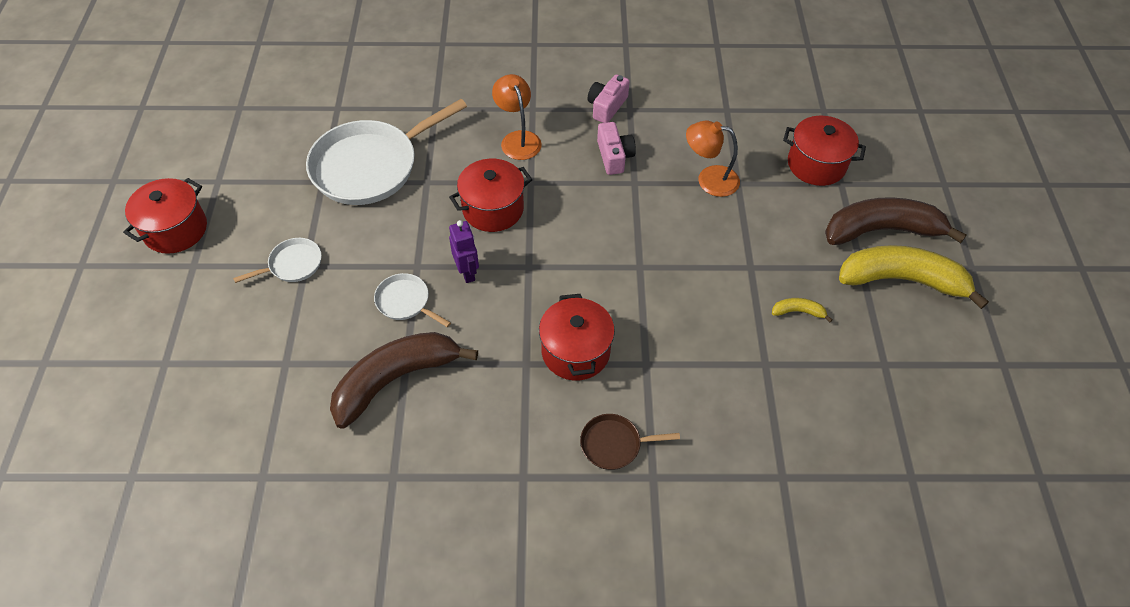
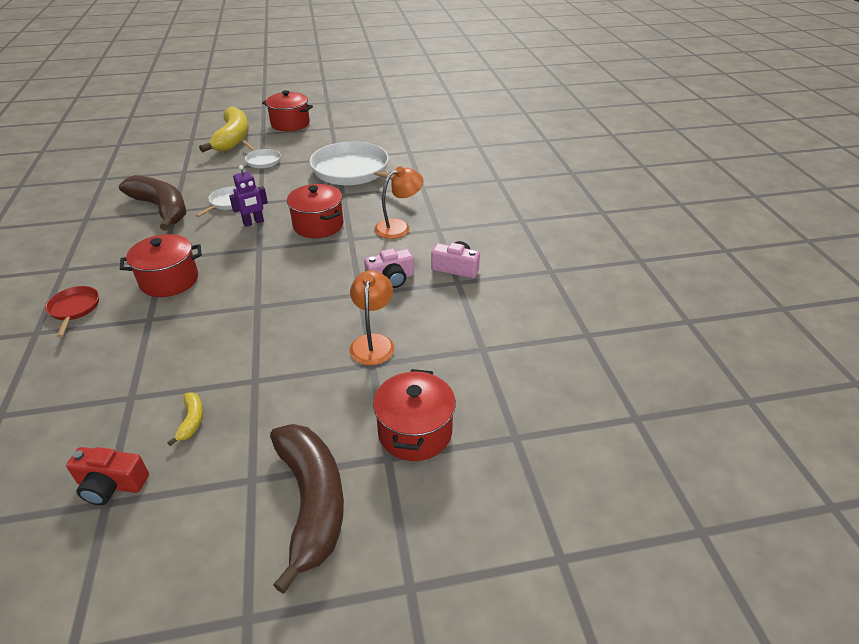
camera: 80 degrees right, 15 degrees down
brown pan [580,414,680,470] -> red pan [45,286,99,338]
yellow banana [839,245,989,309] -> yellow banana moved to [199,107,249,152]
none -> red camera [66,447,149,505]

